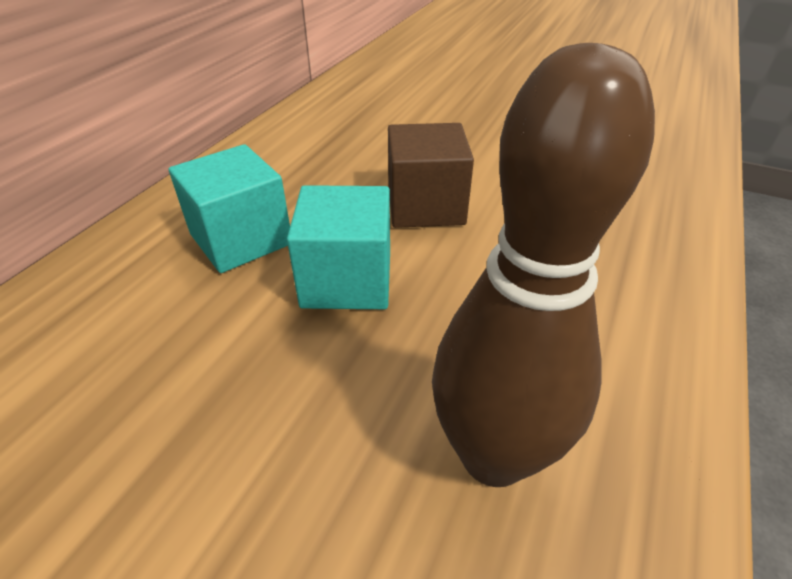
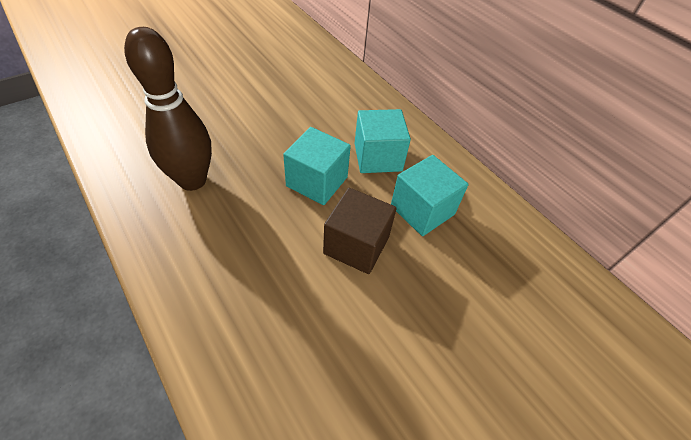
camera: 115 degrees right, 10 degrees up
none -> turquoise cube [391,155,468,236]

